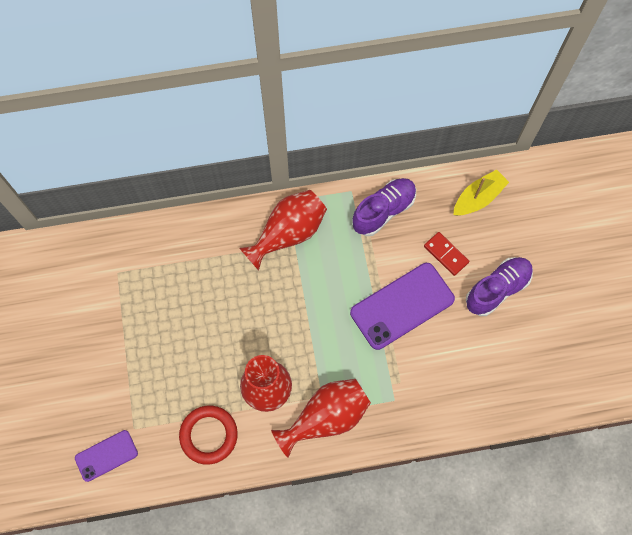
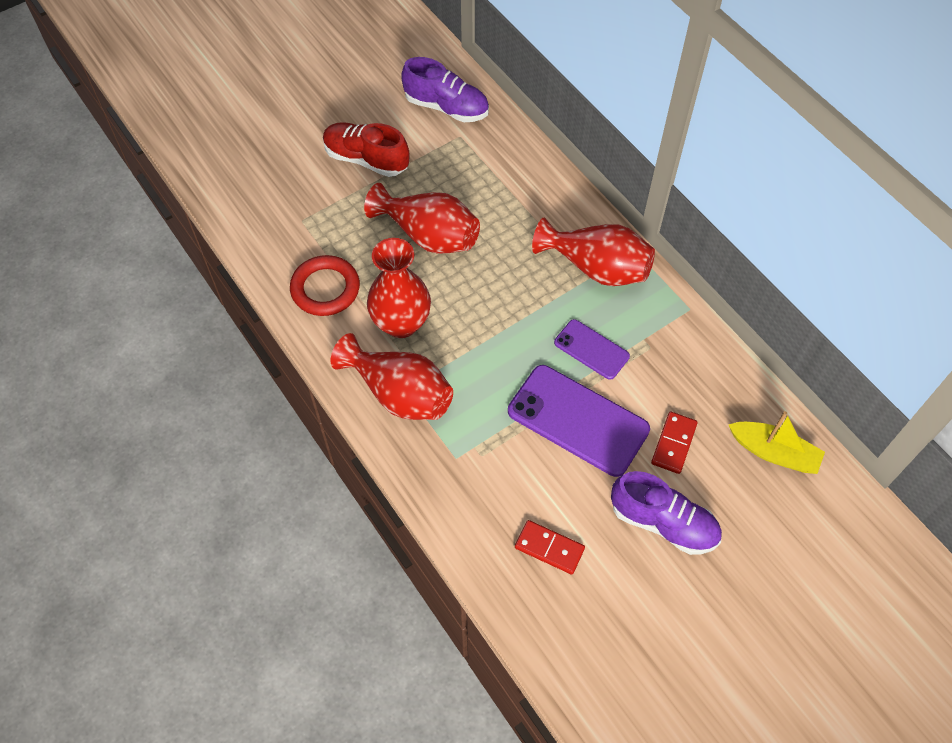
camera: 65 degrees right, 10 degrees down
purple phone [75,430,138,482] -> purple phone moved to [554,319,630,380]
purple shoe [352,178,416,236] -> purple shoe moved to [401,57,489,122]
none -> red shoe [323,122,409,177]
none -> red vase [364,183,480,254]
none -> red domino [515,520,585,574]

